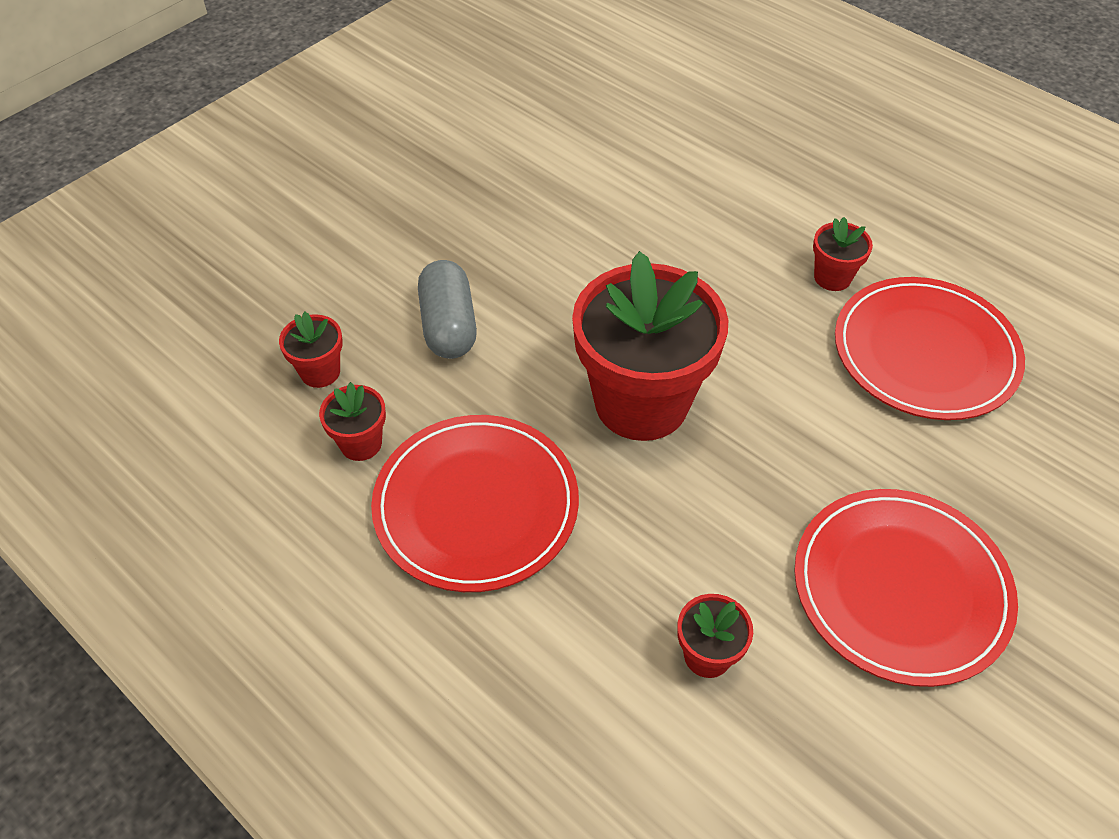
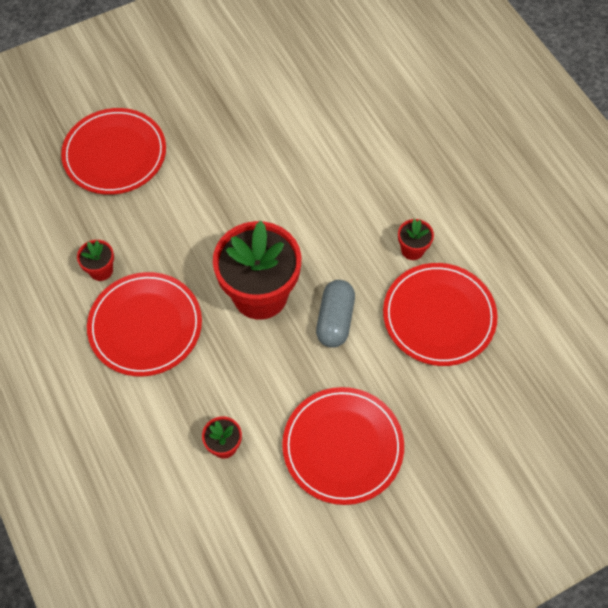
camera: 20 degrees right, 10 degrees up
red flower pot [279,312,343,388] -> none
grey capsule [418,260,477,359] -> grey capsule moved to [316,280,355,348]
none -> red plate [61,108,166,195]

